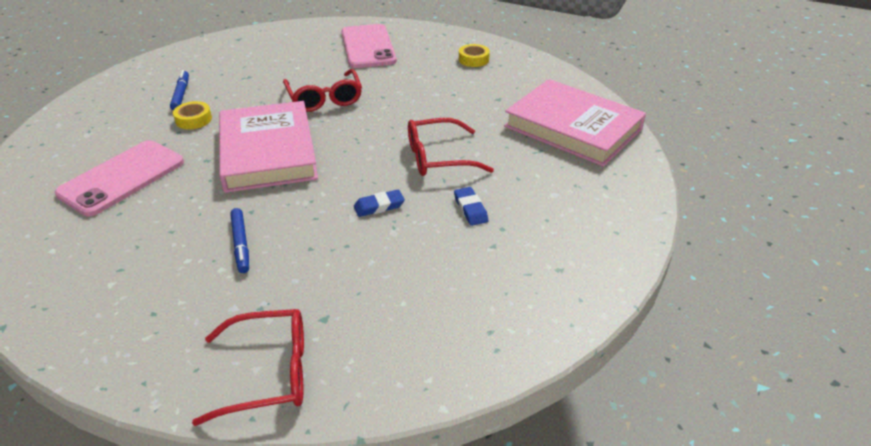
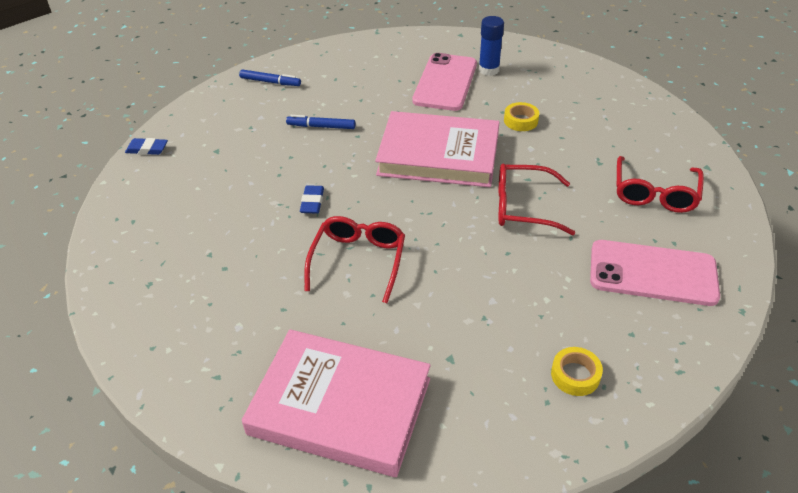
camera: 115 degrees right, 5 degrees up
pink phone [55,140,184,216] -> pink phone turned 45 degrees clockwise [412,53,477,111]
blue marker [170,70,189,110] -> blue marker moved to [239,69,301,86]
red glasses [192,309,304,426] -> red glasses moved to [617,156,704,213]
blue eraser [454,187,488,226] -> blue eraser moved to [125,138,168,155]
pink book [504,79,646,167] -> pink book turned 45 degrees clockwise [242,329,431,477]
none -> blue glue stick [479,16,504,76]

